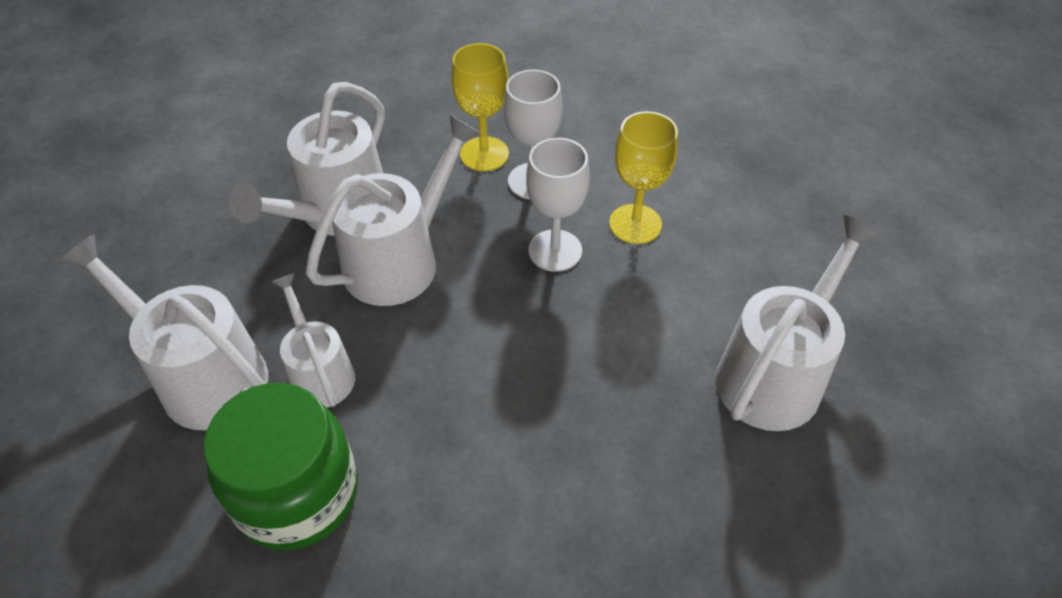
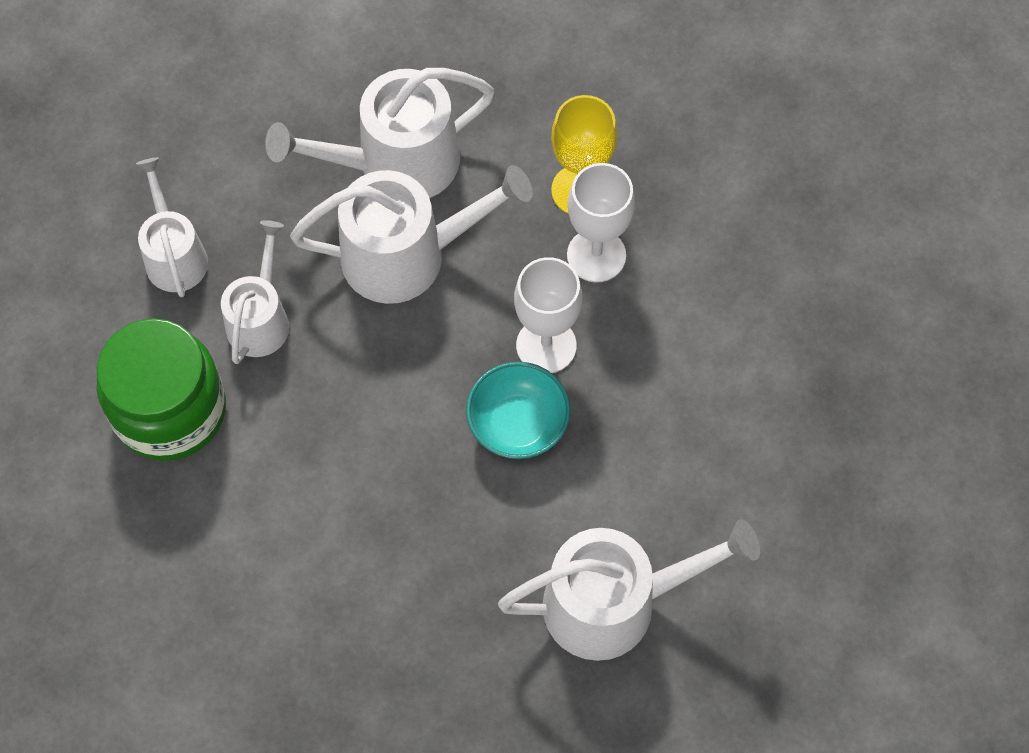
camera: 40 degrees right, 15 degrees up
white watering can [60,234,268,430] -> white watering can [136,157,208,297], size x0.61
yellow goblet [609,111,678,244] -> none
none -> turquoise bowl [466,362,571,459]

